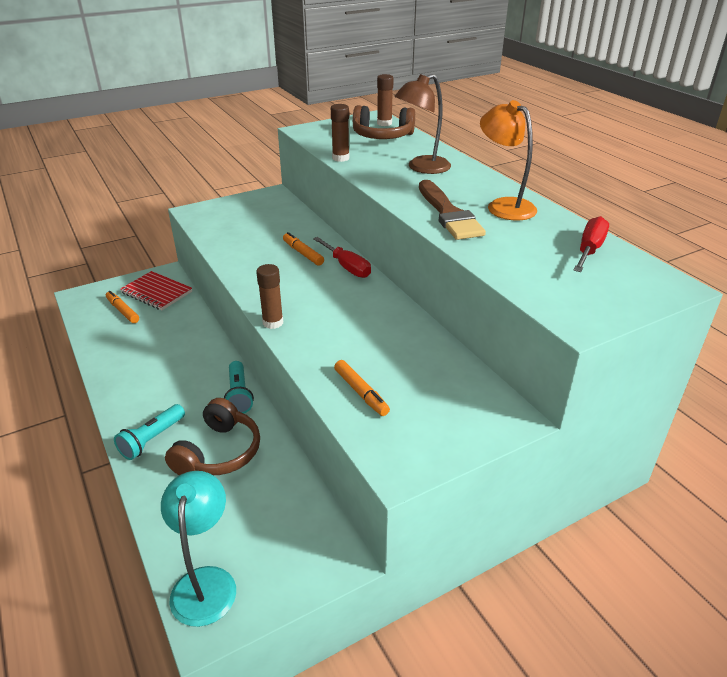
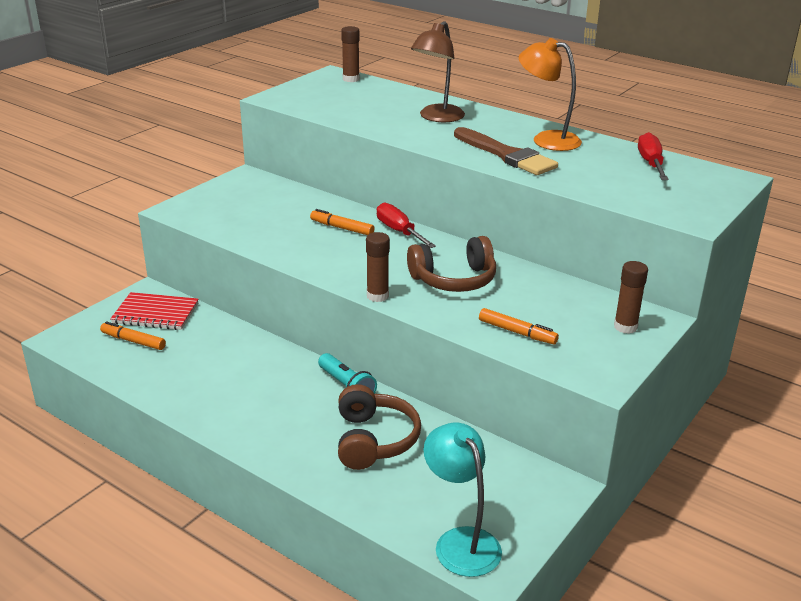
camera: 25 degrees left, 5 degrees down
turquoise flashlight [114,404,185,460] -> none
red screwdriver [313,237,371,278] -> red screwdriver turned 150 degrees counterclockwise [377,202,436,248]
brown glue stick [331,104,349,162] -> brown glue stick moved to [614,261,648,334]
brown headphones [353,105,415,139] -> brown headphones moved to [407,236,496,292]

